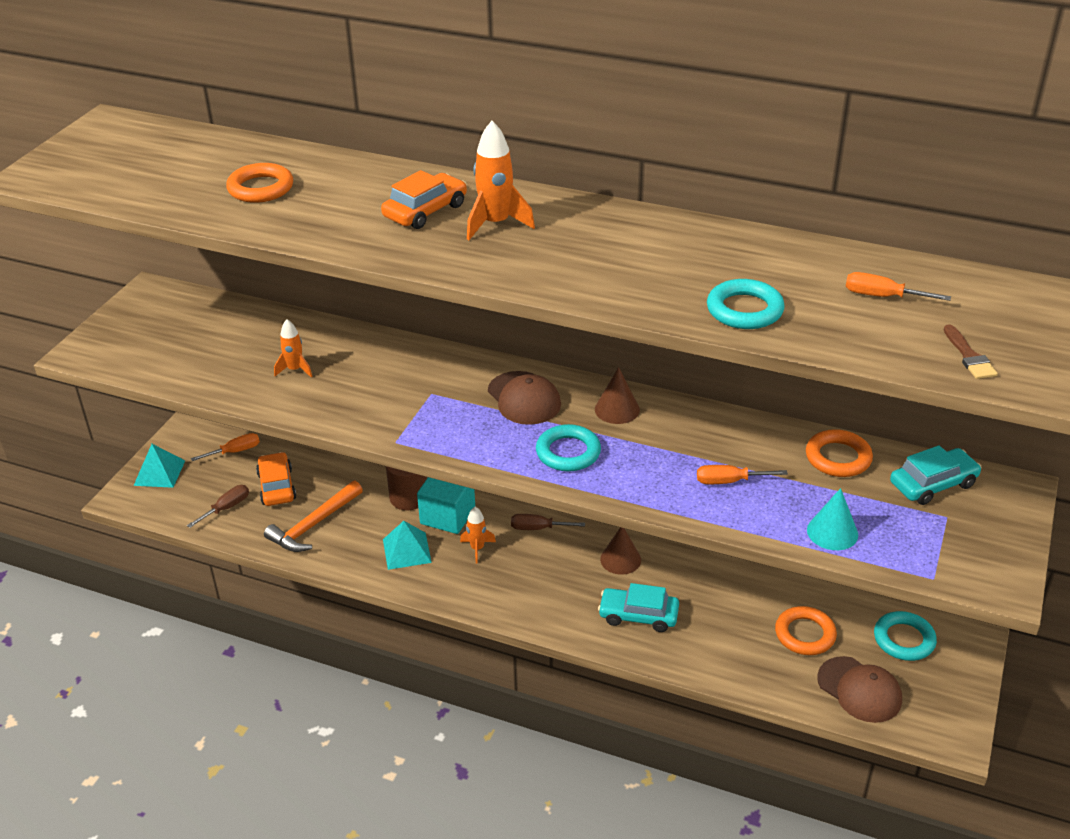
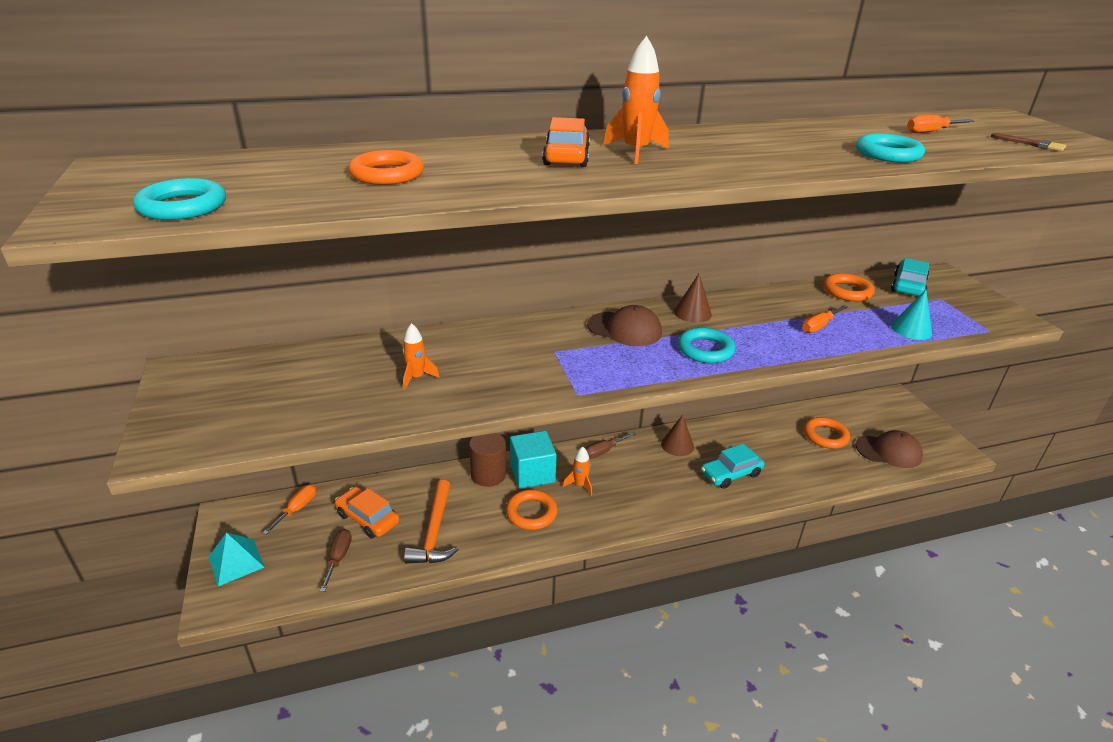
camera: 40 degrees left, 5 degrees down
turquoise pyramid [383,521,432,570] -> orange ring [506,489,558,530]
turquoise ring [874,611,937,661] -> turquoise ring moved to [133,178,226,220]

